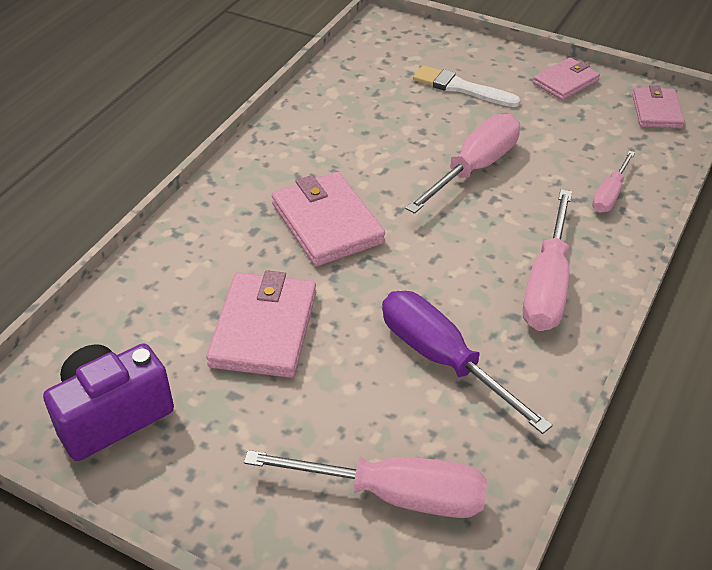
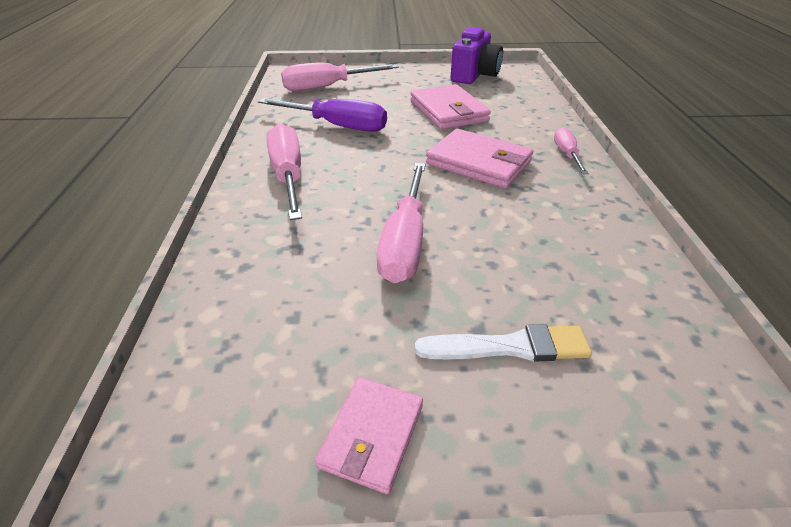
camera: 150 degrees right, 5 degrees down
pink screwdriver [592,151,635,213] -> pink screwdriver moved to [554,127,589,174]
pink wallet [632,85,685,129] -> none

